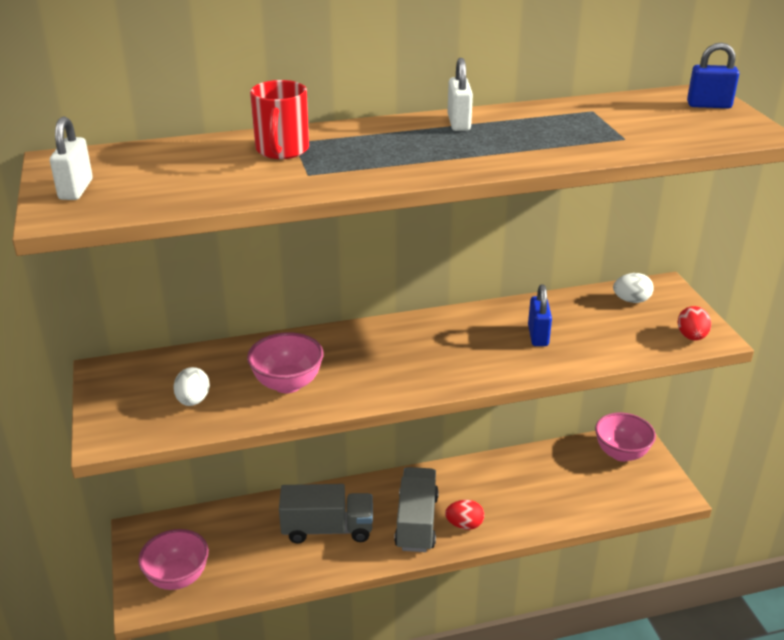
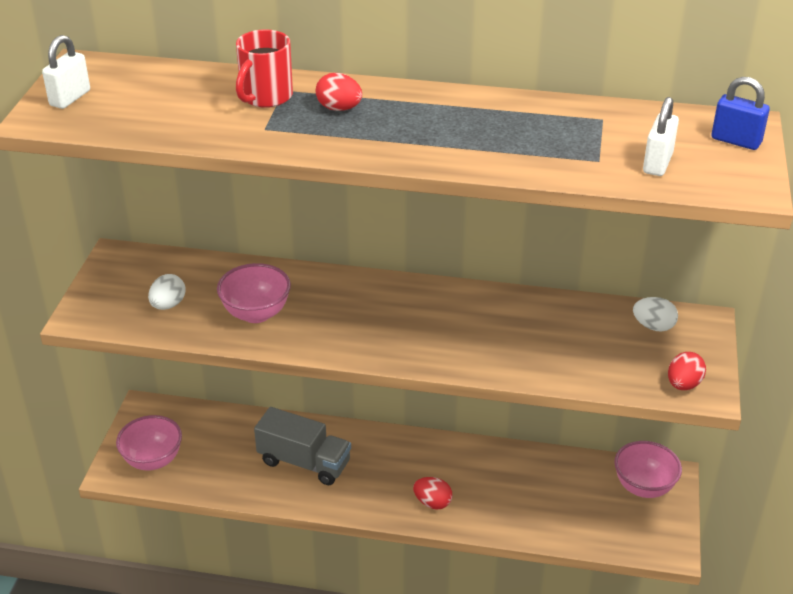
camera: 25 degrees right, 5 degrees up
grey truck [394,467,439,552] -> none
white padlock [447,58,473,131] -> white padlock moved to [643,97,679,176]
blue padlock [528,284,552,346] -> none
none -> red egg [316,73,362,111]

